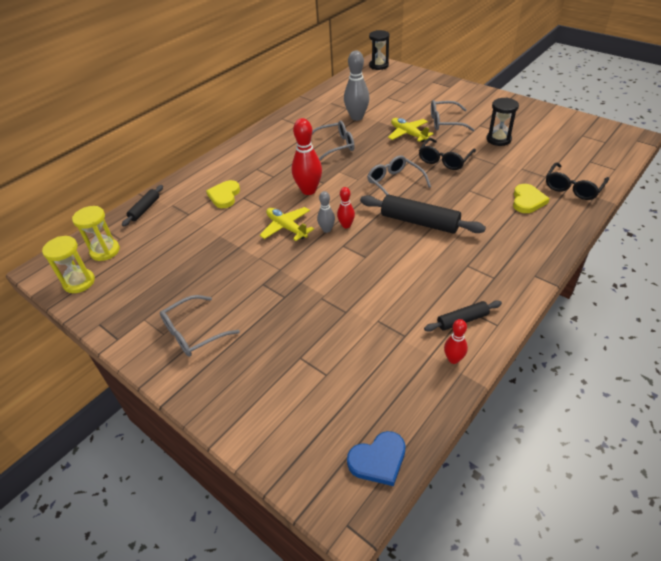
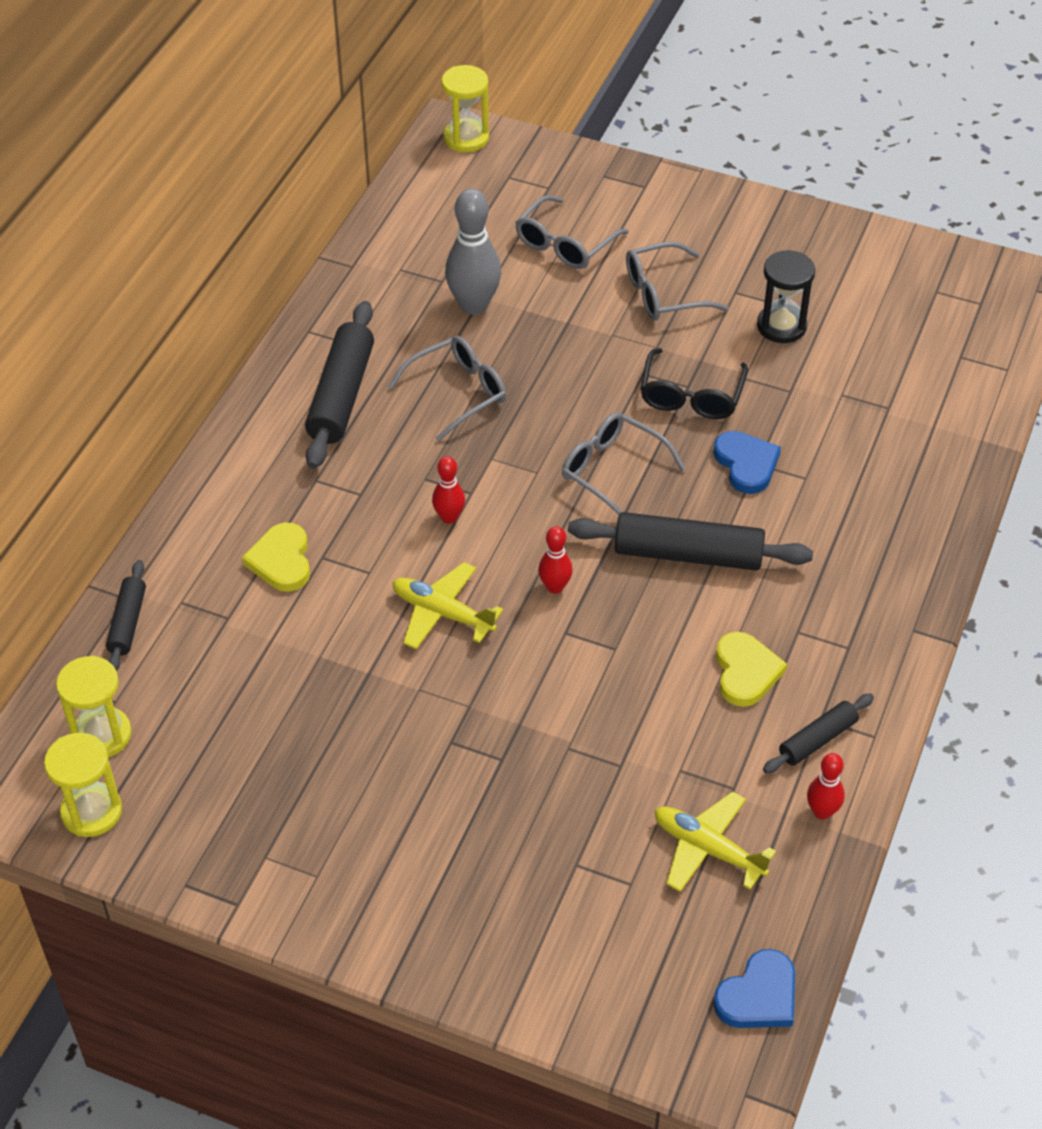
camera: 20 degrees left, 5 degrees up
grey glasses [160,295,240,357] -> grey glasses moved to [515,195,629,269]
red bowling pin [292,118,322,195] -> red bowling pin [432,456,465,524], size x0.54
grey bowling pin [317,191,335,233] -> none
black hourglass [369,30,389,70] -> yellow hourglass [441,65,489,152]
yellow plane [388,118,433,142] -> yellow plane moved to [655,791,776,892]
yellow heart [513,184,550,213] -> yellow heart moved to [716,632,787,707]
black glasses [546,162,609,200] -> none
none -> black rolling pin [305,301,374,469]
none -> blue heart [713,431,781,494]

